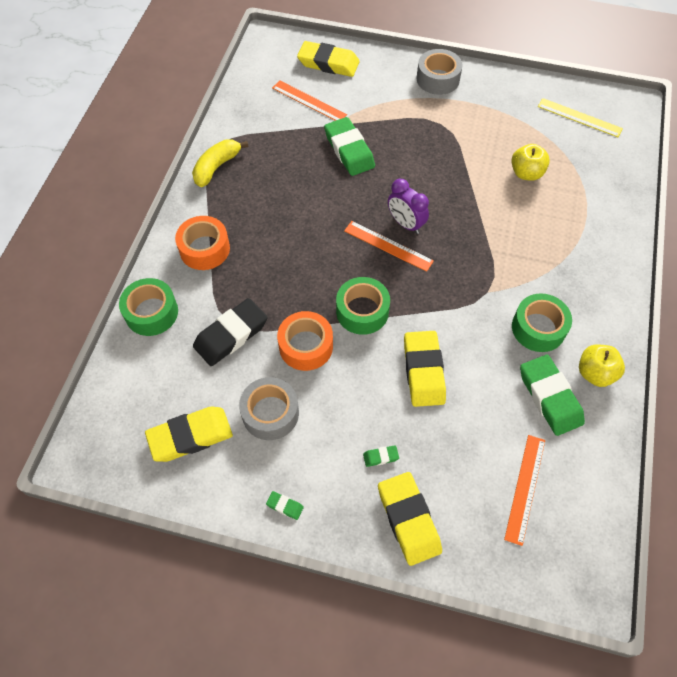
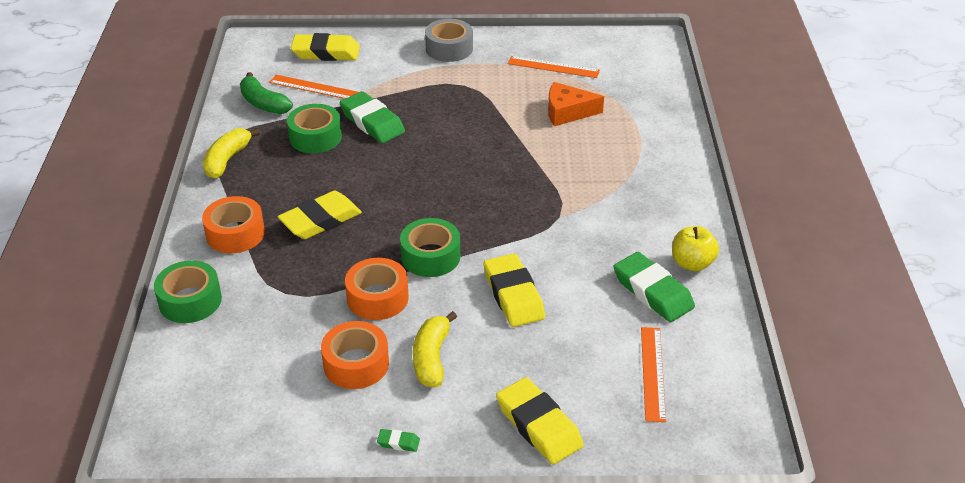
camera: 15 degrees left, 20 degrees down
yellow eraser [145,407,233,462] -> yellow eraser moved to [278,191,362,239]
black eraser [193,298,268,366] -> none
grey tape [239,377,299,440] -> orange tape [321,321,389,389]
orange ruler [344,221,434,272] -> orange ruler moved to [508,56,600,78]
green eraser [363,445,399,467] -> none
purple clock [388,179,429,234] -> none
yellow apple [511,144,550,181] -> orange cheese [548,82,604,126]
green tape [512,293,572,352] -> green tape moved to [287,104,342,153]
yellow ruler [538,98,623,137] -> none
none -> green banana [240,72,293,114]
none -> yellow banana [413,311,457,387]

